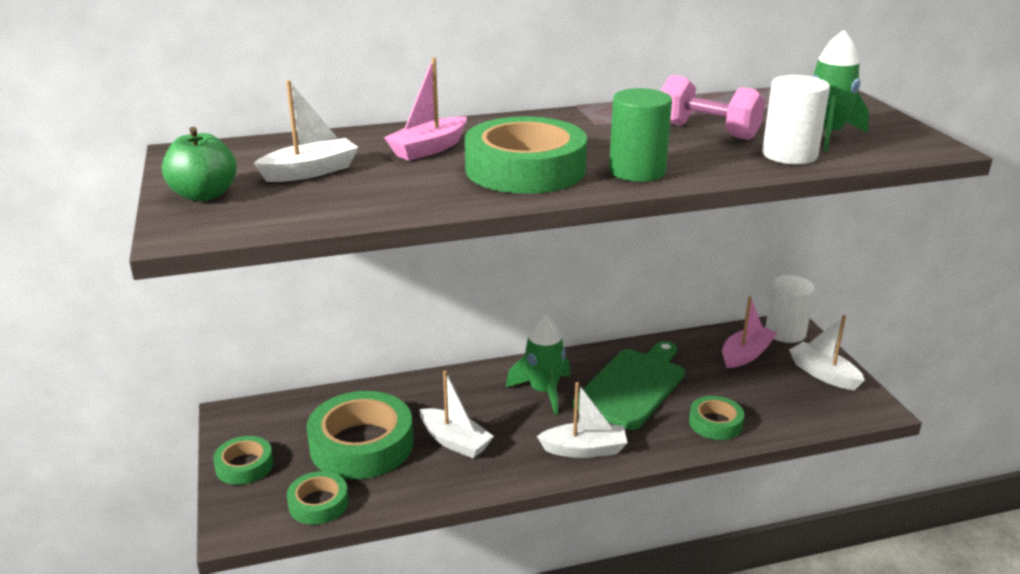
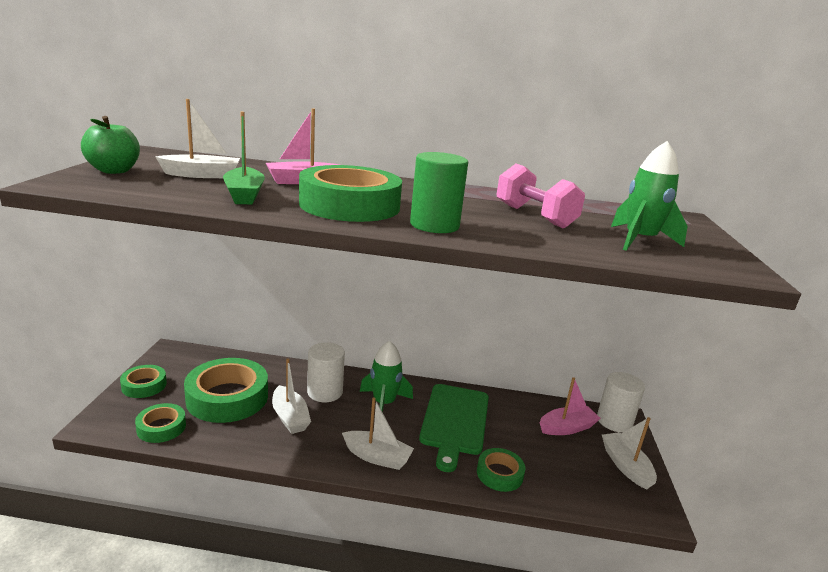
camera: 20 degrees right, 5 degrees down
green cutting board [572,341,685,430] -> green cutting board turned 135 degrees clockwise [419,384,489,472]
white cylinder [762,75,830,164] -> white cylinder moved to [307,342,345,402]
none -> green boat [223,112,265,204]

